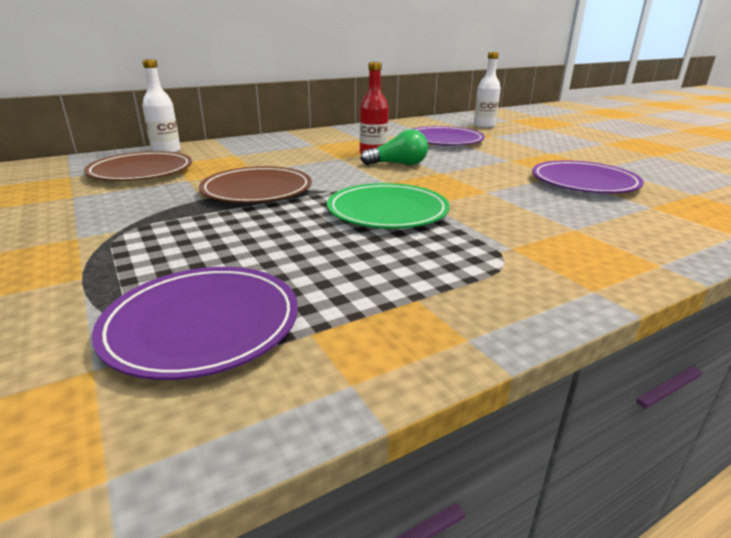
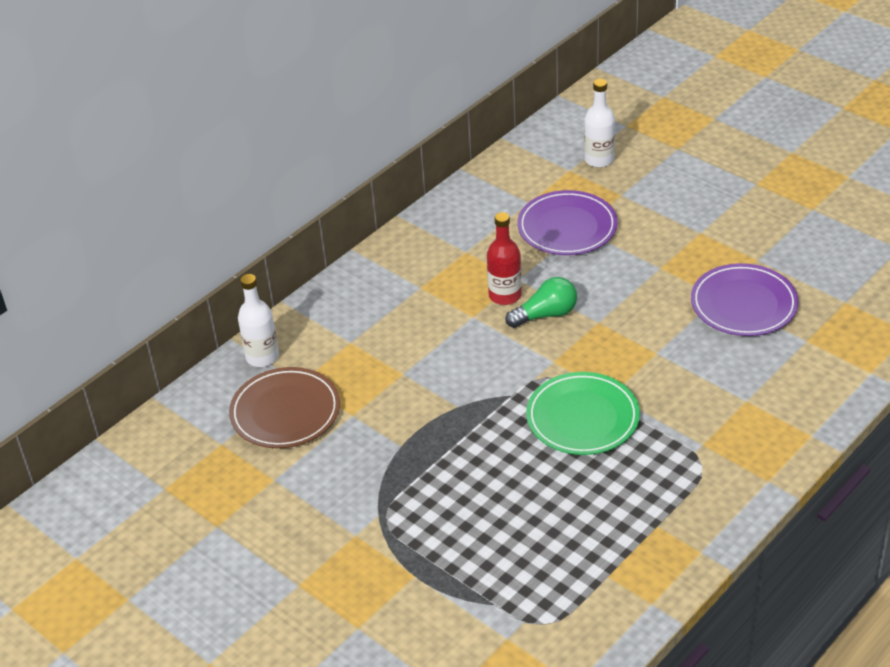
camera: 15 degrees left, 15 degrees up
purple plate [92,267,298,380] -> none
brown plate [199,166,312,203] -> none

